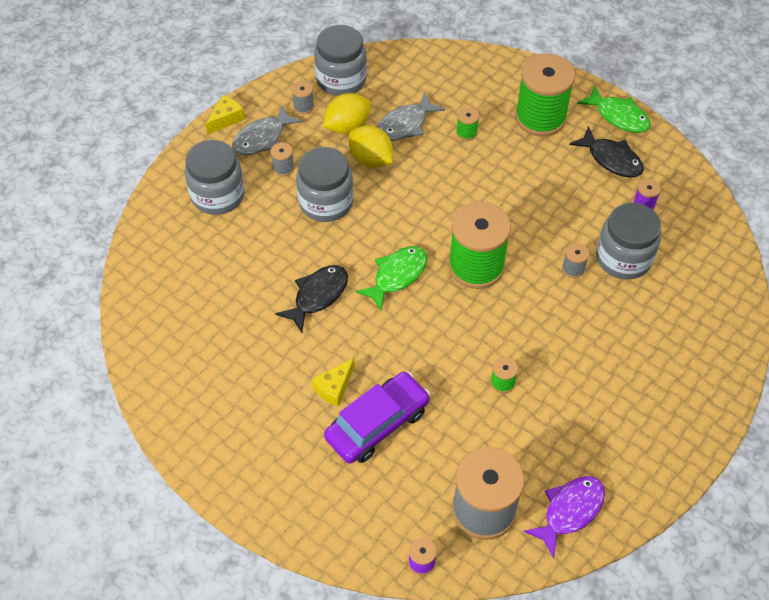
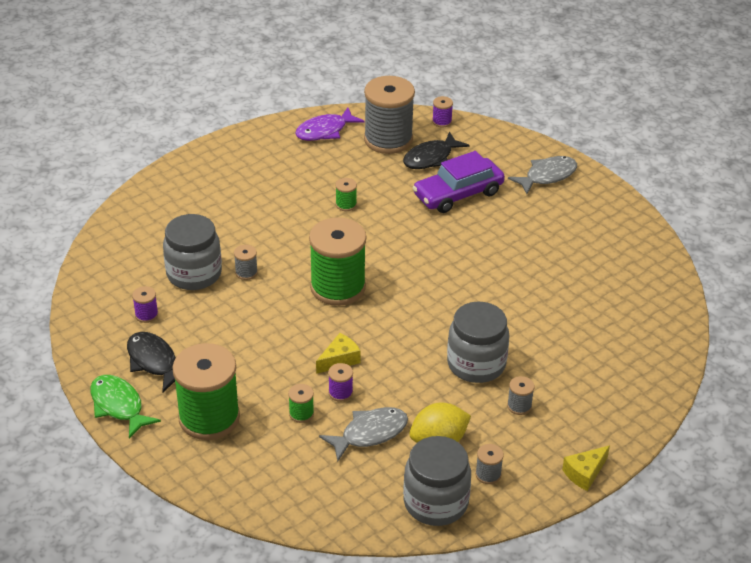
camera: 170 degrees left, 15 degrees down
grey jar [185,140,245,215] -> none
grey fish [232,105,303,156] -> grey fish moved to [508,156,577,194]
black fish [275,265,348,332] -> black fish moved to [403,132,470,169]
yellow cheese [312,358,355,407] -> yellow cheese moved to [316,333,361,374]
yellow lemon [349,125,393,168] -> none
green fish [355,246,427,312] -> none
none -> purple spool [328,363,353,402]

